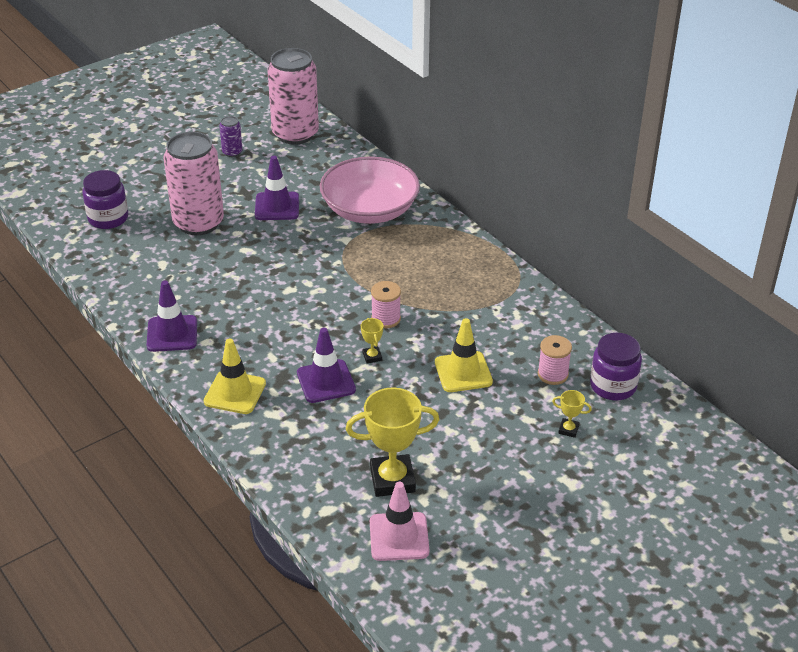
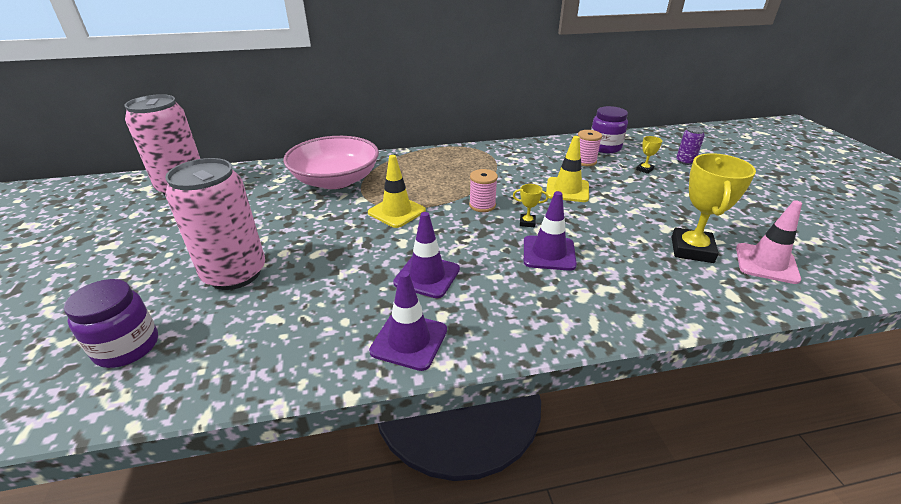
camera: 65 degrees left, 5 degrees down
yellow traffic cone [204,338,266,414] -> yellow traffic cone moved to [368,155,426,228]
purple can [219,116,242,157] -> purple can moved to [676,126,705,165]
purple traffic cone [255,156,299,220] -> purple traffic cone moved to [393,212,460,298]

